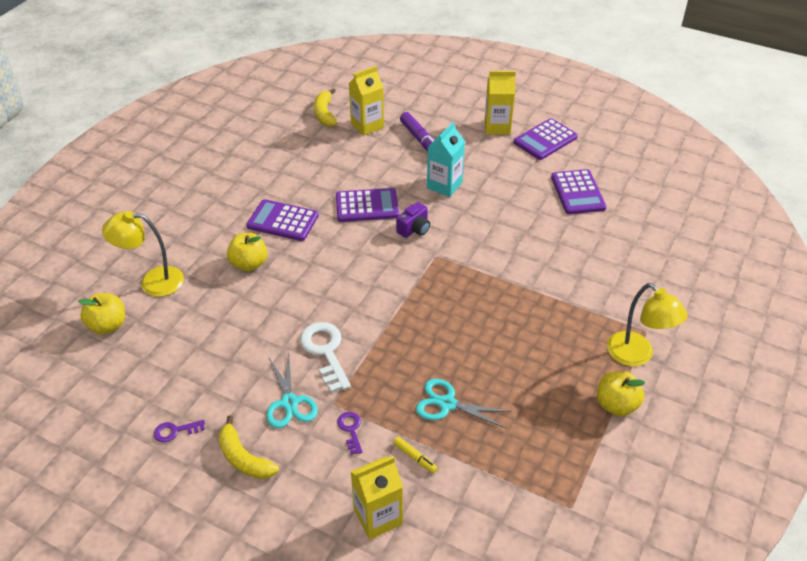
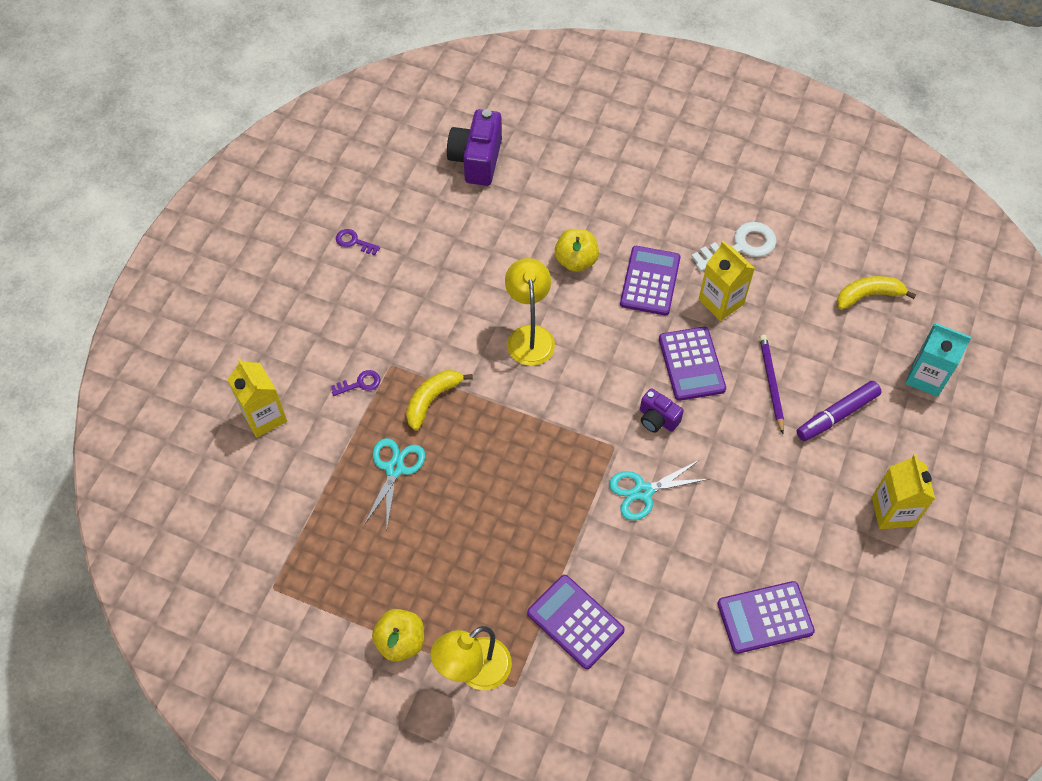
camera: 85 degrees right, 15 degrees up
yellow apple [78,293,125,334] -> purple camera [447,109,502,186]
yellow lamp [102,211,184,297] -> yellow lamp moved to [505,258,555,366]
purple key [154,420,205,443] -> purple key turned 45 degrees counterclockwise [336,229,380,255]
yellow banana [218,415,279,479] -> yellow banana moved to [406,370,473,430]
turquoise scissors [266,353,318,428] -> turquoise scissors moved to [609,460,709,520]
white key [300,322,351,393] -> white key moved to [691,222,777,272]
yellow carton [349,66,384,136] -> yellow carton moved to [699,241,755,321]
yellow marker [393,437,437,473] -> none
turquoise carton [427,122,465,197] -> turquoise carton moved to [905,323,972,397]
purple calculator [513,118,578,160] -> purple calculator moved to [527,575,625,669]
none -> purple pencil [759,335,784,434]

